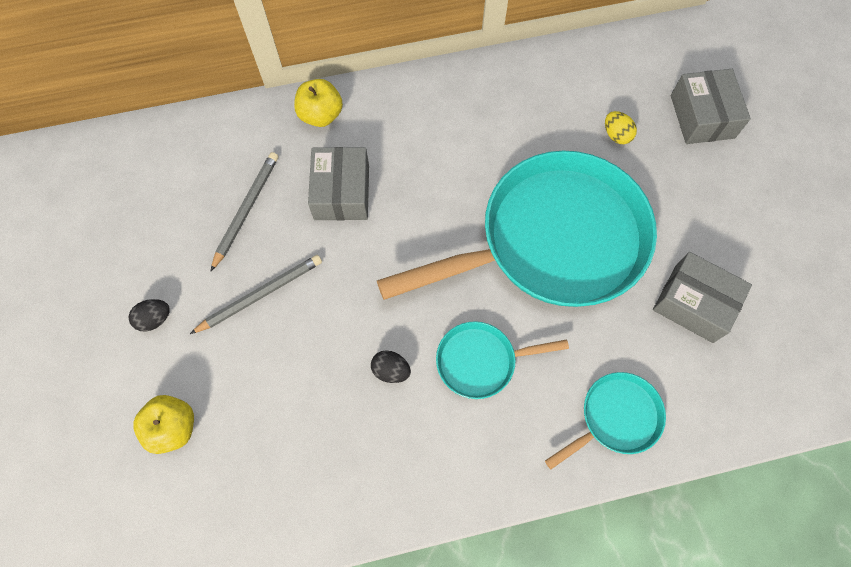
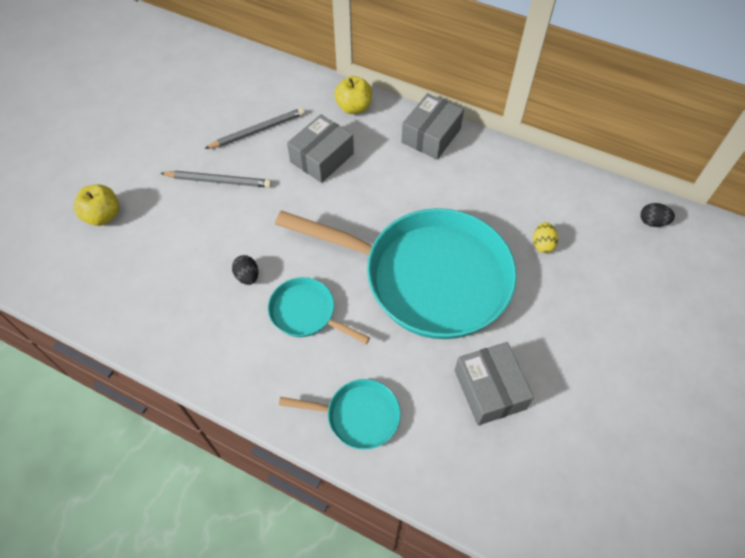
camera: 40 degrees right, 10 degrees down
black egg [129,299,170,331] -> black egg moved to [640,203,675,227]
grey box [671,69,751,144] -> grey box moved to [401,93,464,160]

